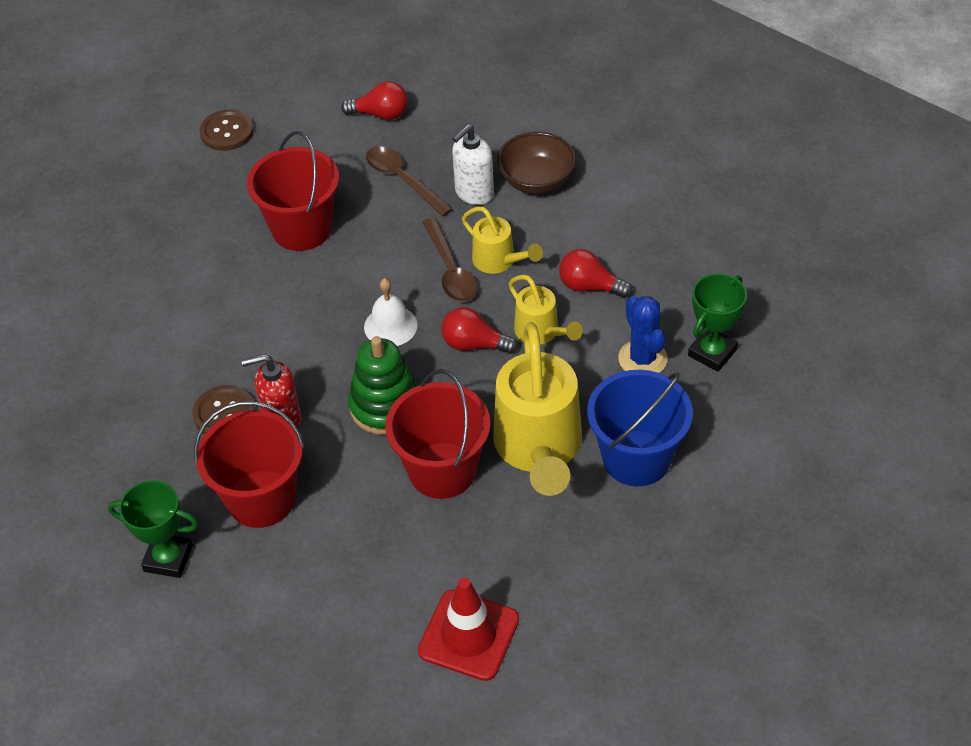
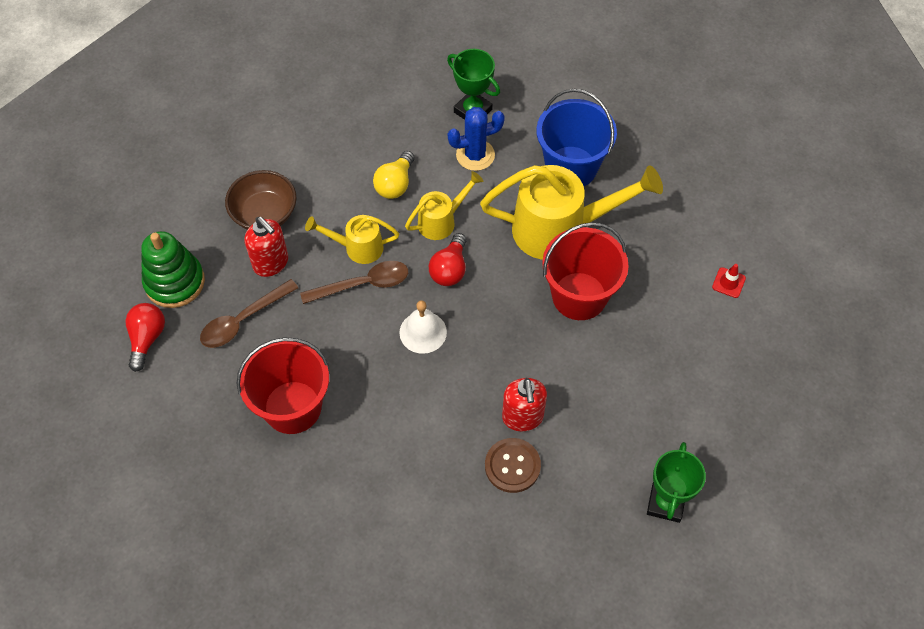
camera: 90 degrees left, 10 degrees up
red bucket [194,401,304,528] -> none
brown button [199,109,254,151] -> none
green stacking toy [348,336,418,435] -> green stacking toy moved to [141,231,205,308]
red traffic cone [418,578,519,681] -> red traffic cone [712,264,746,298], size x0.45
white soap dispenser [452,124,494,205] -> red soap dispenser [245,217,288,277]
yellow watering can [462,206,543,274] -> yellow watering can turned 135 degrees counterclockwise [305,215,399,264]
red light bulb [559,249,632,298] -> yellow light bulb [373,151,415,199]

